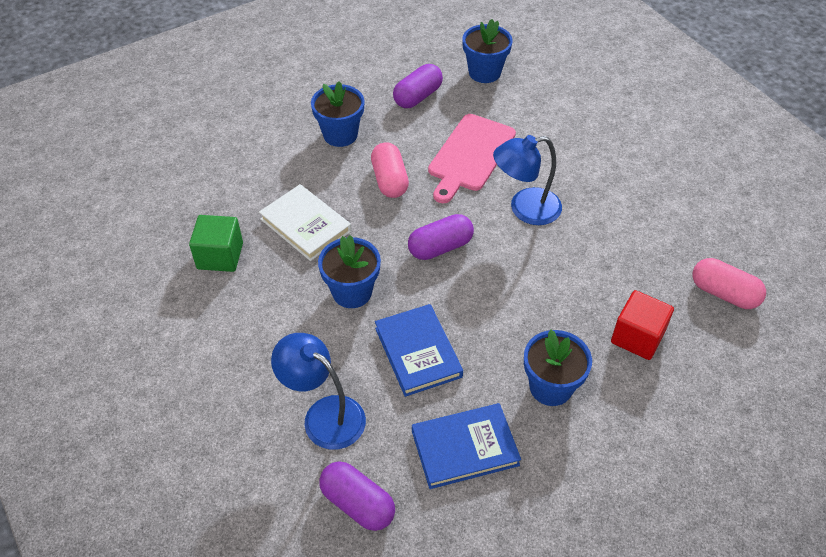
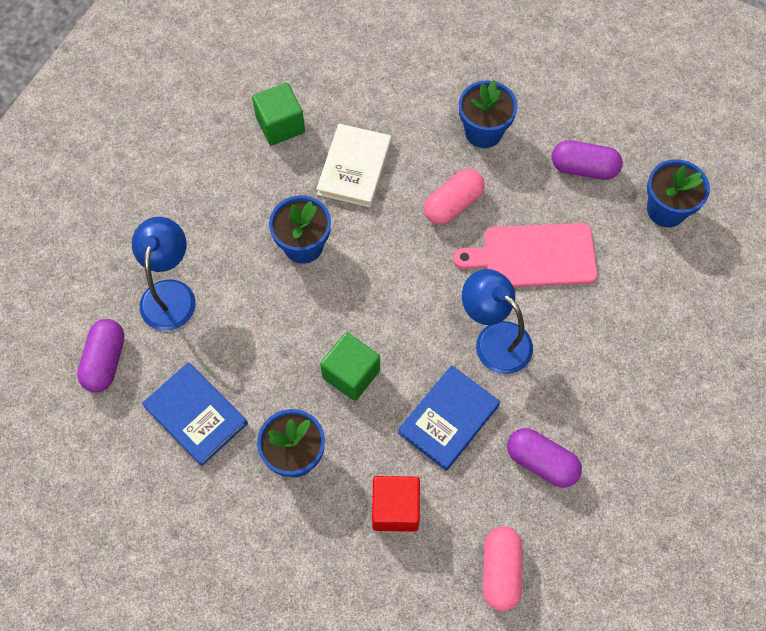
camera: 60 degrees right, 15 degrees up
blue book [375,304,463,397] -> blue book moved to [398,365,500,471]
purple capsule [408,214,474,260] -> purple capsule moved to [507,428,582,488]
none -> green cube [320,332,380,401]

